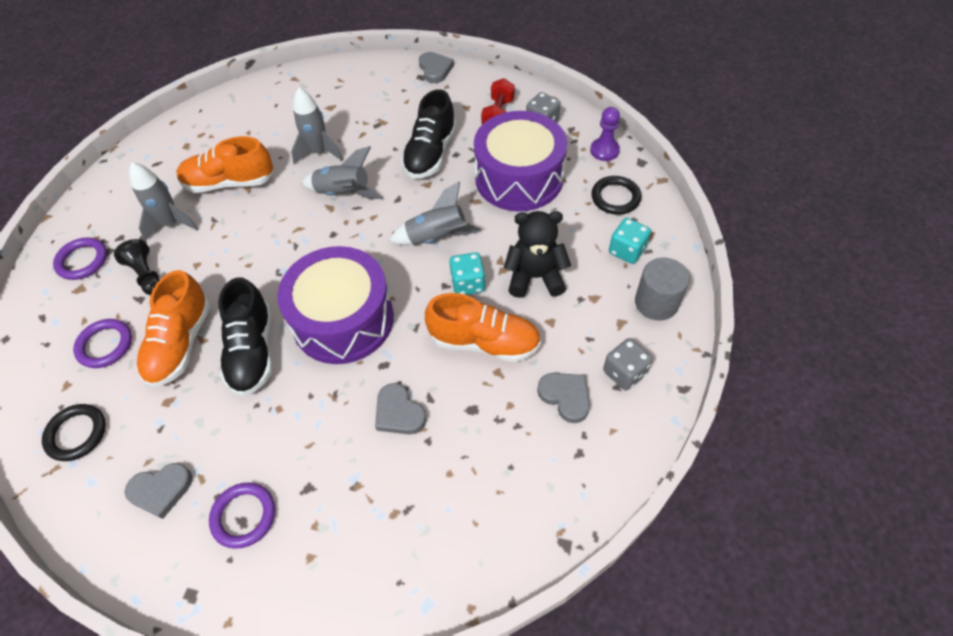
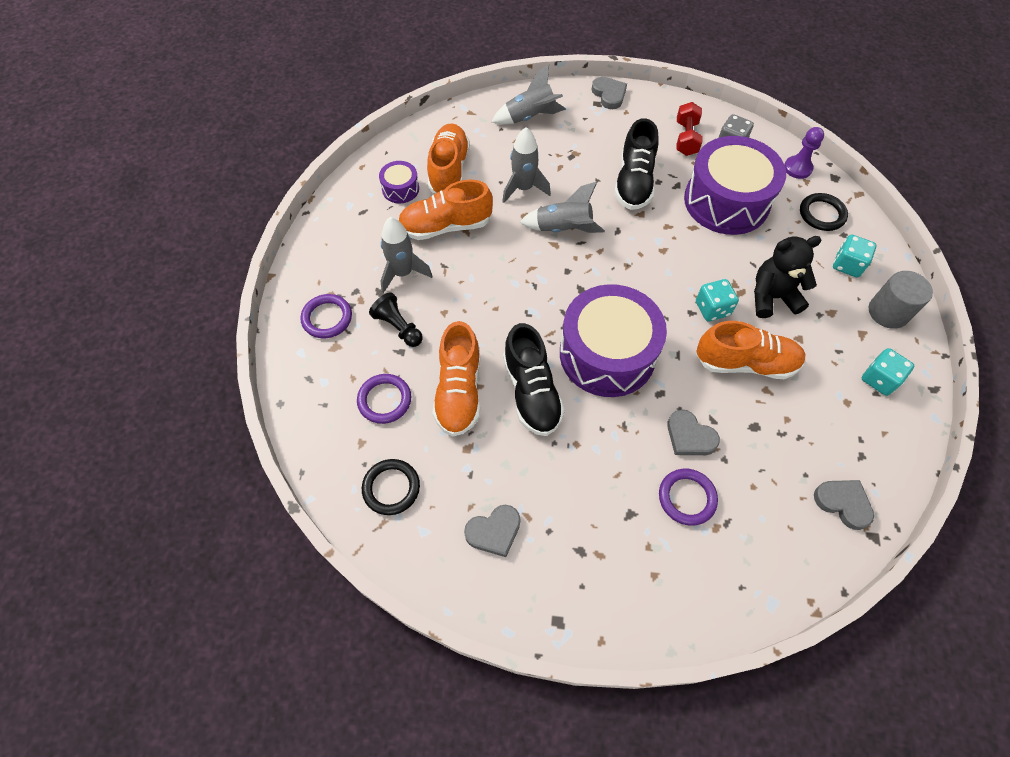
camera: 10 degrees left, 5 degrees up
purple ring [209,483,275,549] -> purple ring moved to [659,469,718,525]
grey rocket [389,181,481,245] -> grey rocket moved to [492,64,566,124]
grey heart [537,373,590,423] -> grey heart moved to [814,480,874,530]
grey dice [603,338,653,391] -> turquoise dice [862,348,914,396]
none -> purple drum [379,161,419,203]
none -> orange shoe [427,123,470,194]

